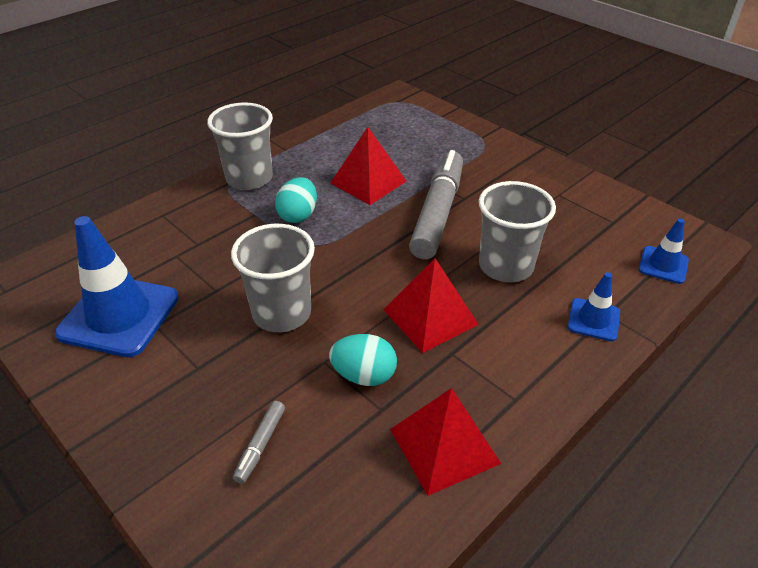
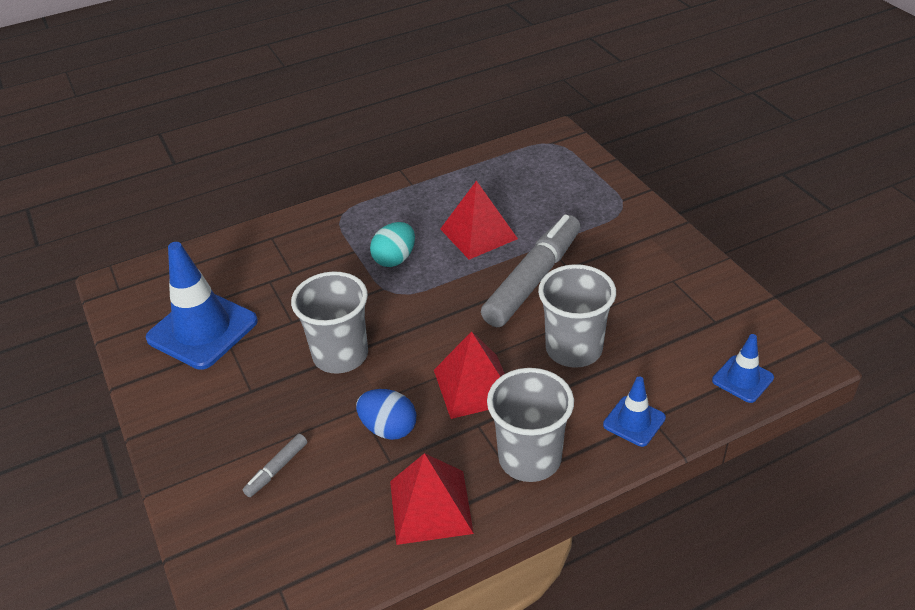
camera: 20 degrees right, 0 degrees up
grey cup [207,103,273,190] -> grey cup moved to [487,368,574,482]
turquoise egg [329,334,397,386] -> blue egg [356,389,416,440]

